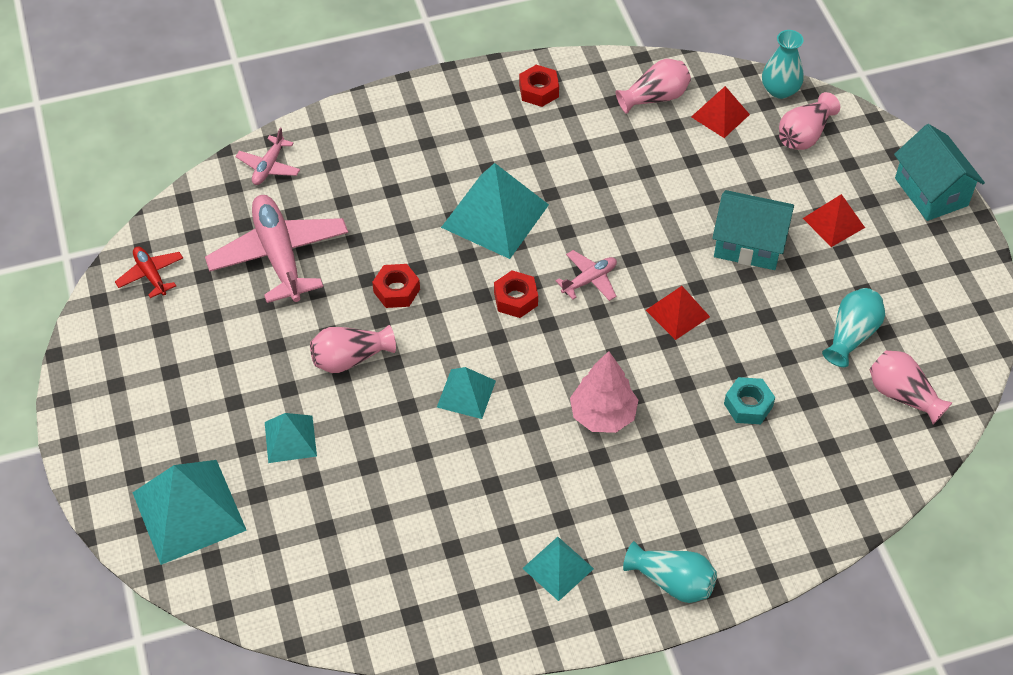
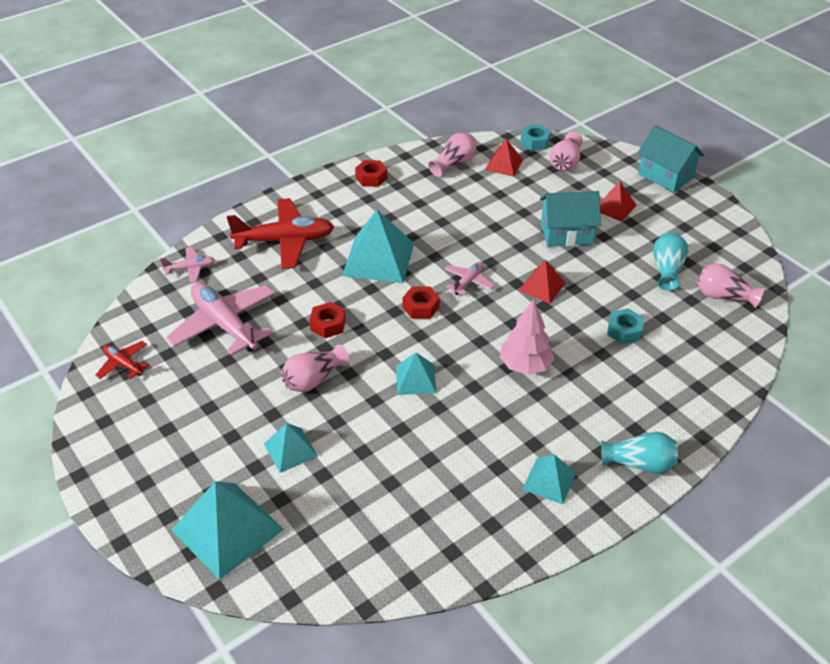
camera: 20 degrees left, 10 degrees down
pink plane [235,127,300,185] -> pink plane turned 105 degrees counterclockwise [160,247,215,283]
turquoise vase [762,30,804,99] -> turquoise nut [520,125,551,151]
none -> red plane [227,198,334,269]

